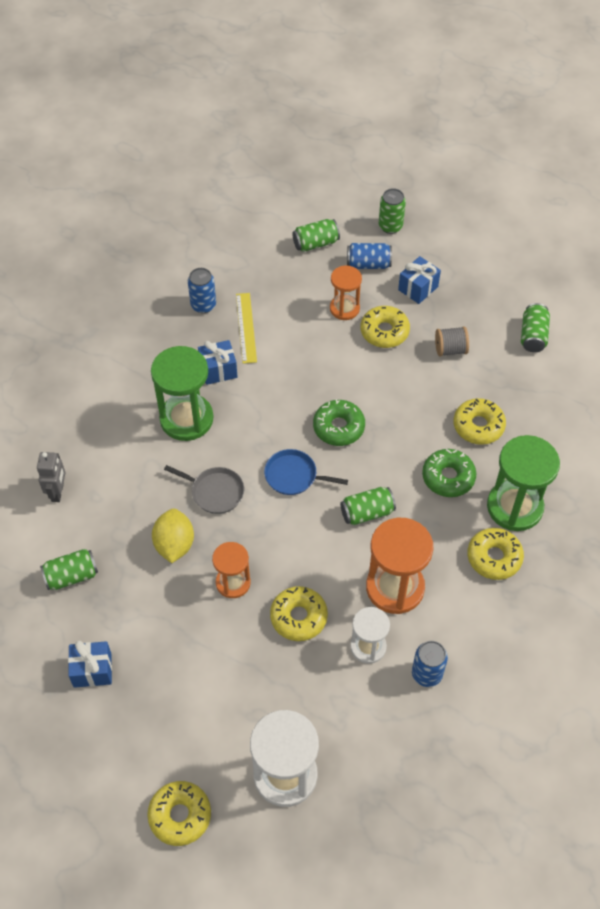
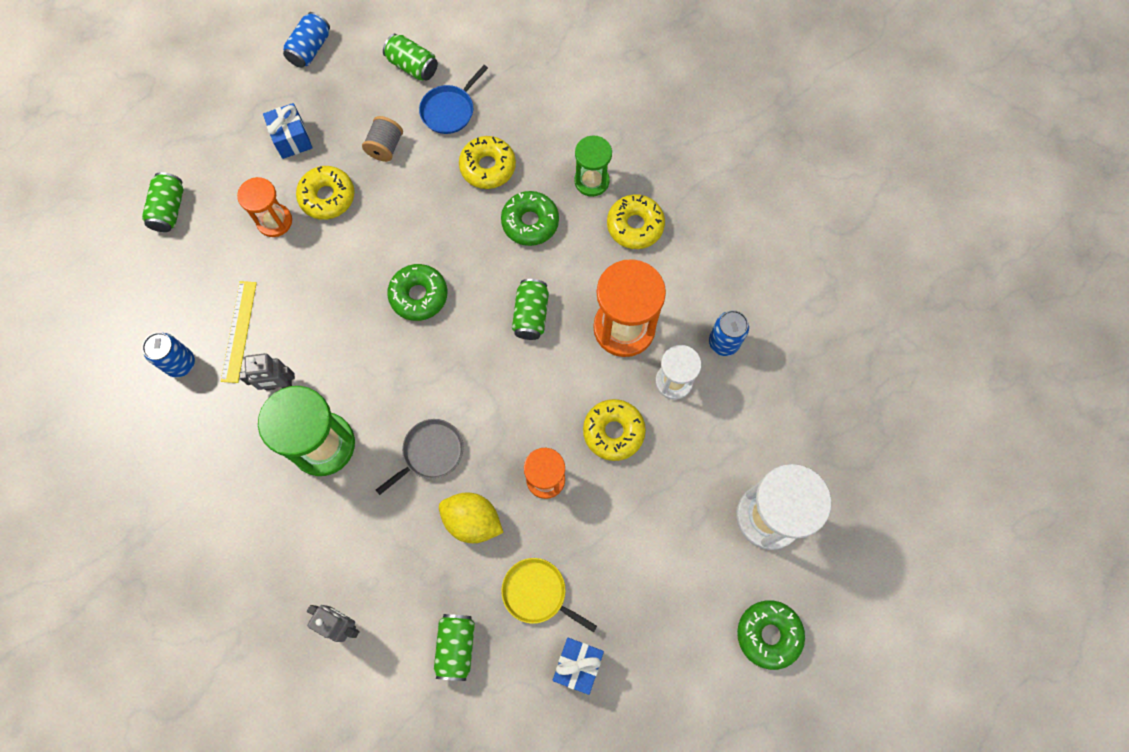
camera: 65 degrees left, 15 degrees up
yellow donut [147,781,211,846] -> green donut [737,600,805,670]
blue gift [198,340,238,385] -> grey robot [239,353,295,390]
yellow ruler [236,293,257,364] -> yellow ruler turned 75 degrees clockwise [221,281,257,383]
blue pan [264,449,348,495] -> blue pan moved to [419,65,488,134]
blue can [347,243,392,269] -> blue can moved to [283,12,330,68]
green can [379,188,406,234] -> none
green hourglass [487,435,560,531] -> green hourglass [574,136,612,197], size x0.60
none -> yellow pan [501,558,597,632]

